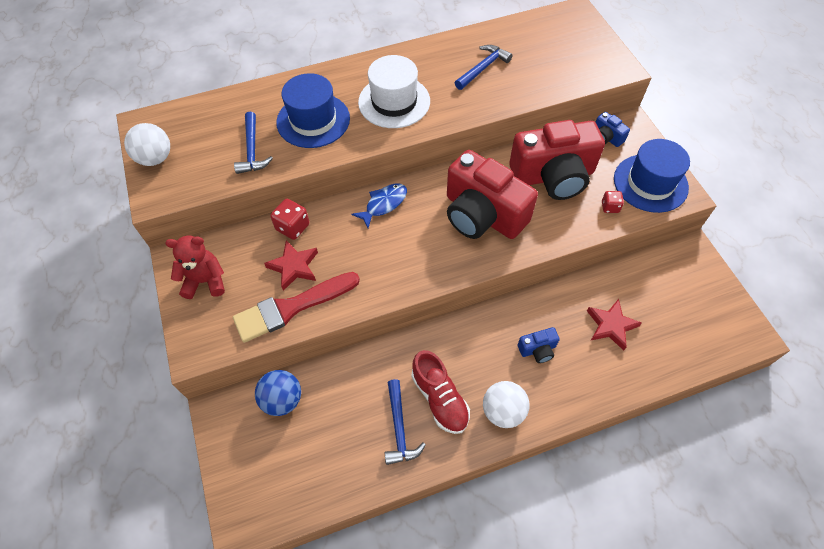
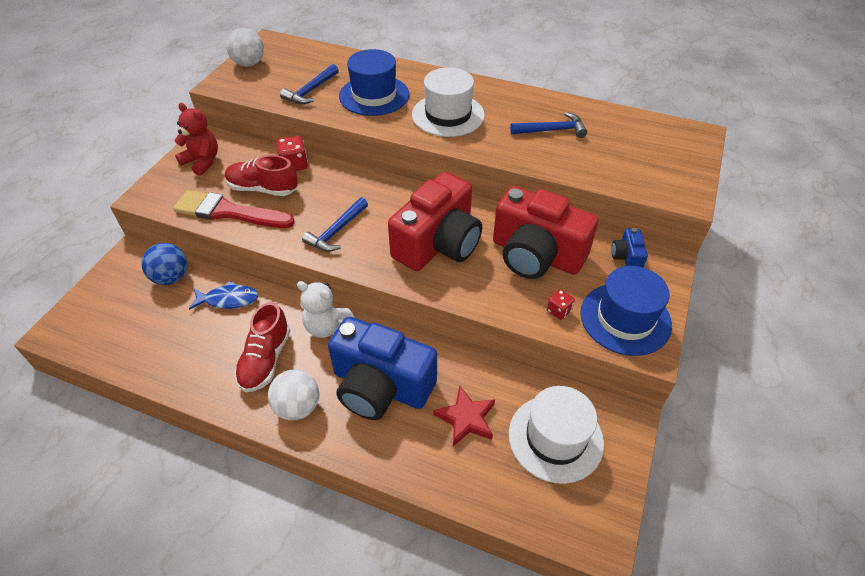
camera: 40 degrees right, 10 degrees down
red star [264,240,318,291] -> red shoe [225,155,298,196]
blue fish [351,183,407,228] -> blue fish moved to [189,281,258,310]
blue hammer [385,379,426,465] -> blue hammer moved to [302,197,368,252]
red camera [447,150,538,239] -> red camera turned 135 degrees counterclockwise [388,172,482,271]
blue camera [518,327,560,363] -> blue camera [328,317,437,420], size x2.41
none -> white teddy bear [297,281,354,338]
none -> white hat [509,386,604,484]

